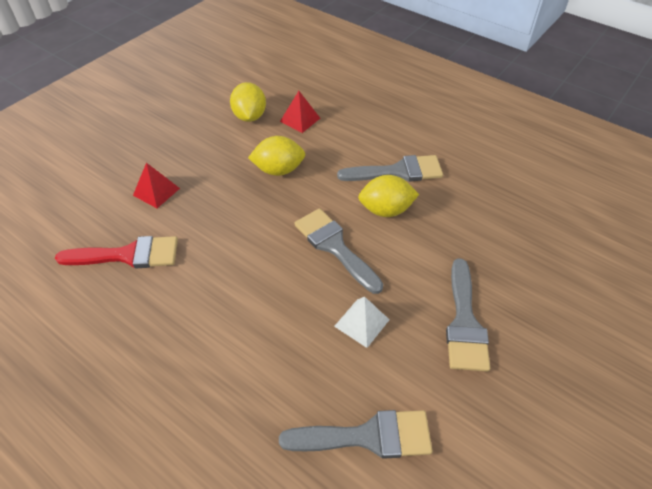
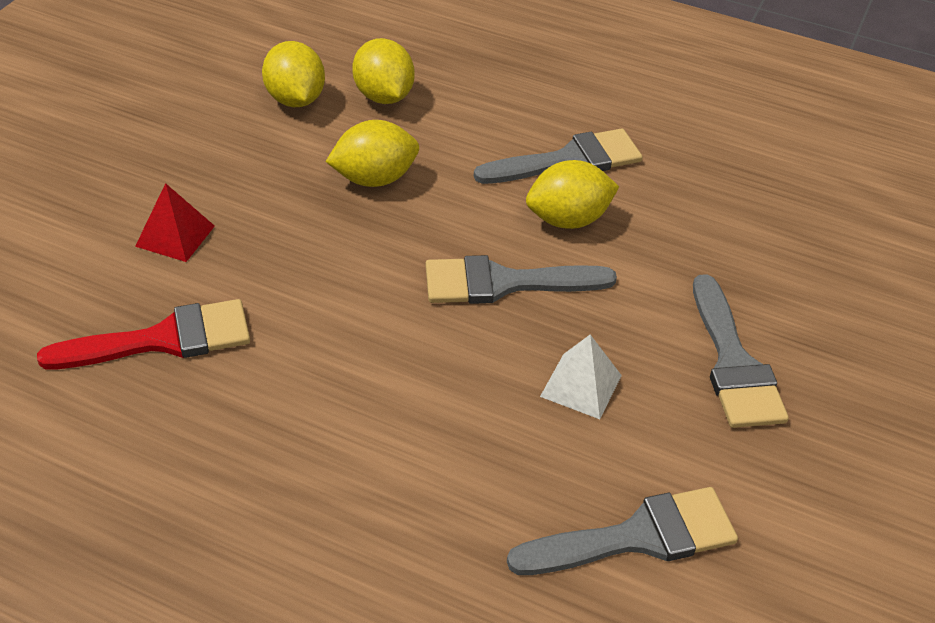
camera: 15 degrees left, 5 degrees down
red pyramid [280,91,320,133] -> yellow lemon [352,38,415,104]
grey brush [294,208,383,294] -> grey brush turned 45 degrees counterclockwise [426,255,617,304]

